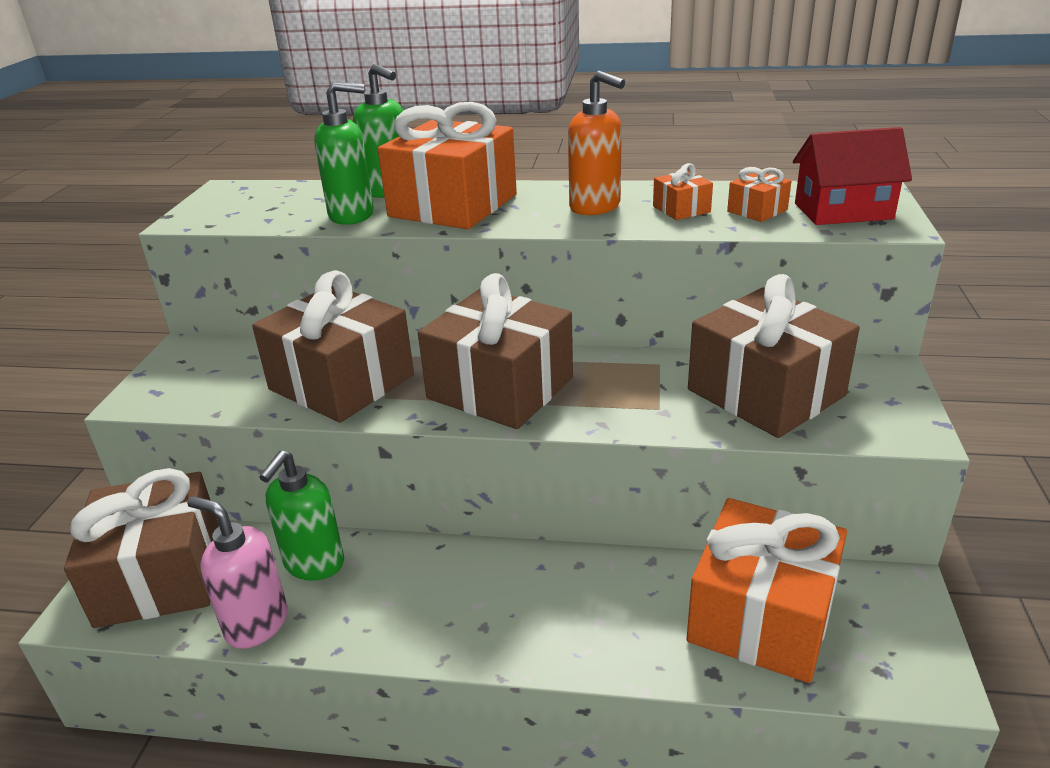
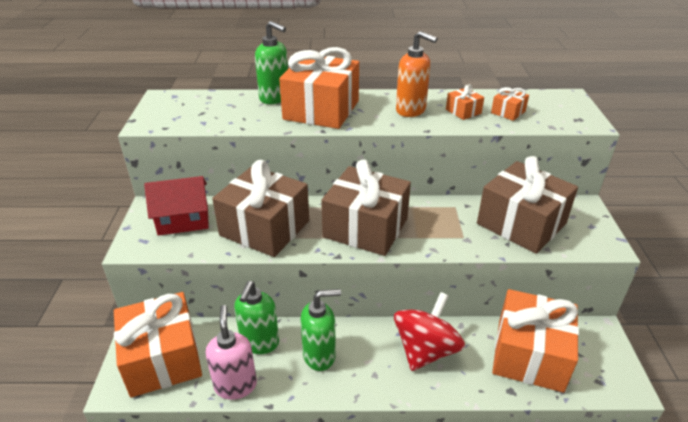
camera: 10 degrees left, 5 degrees up
brown gift [64,468,219,628] -> orange gift [114,292,202,397]
pink soap dispenser [187,496,288,649] -> pink soap dispenser turned 60 degrees clockwise [205,305,257,400]
green soap dispenser [314,81,374,225] -> green soap dispenser moved to [300,289,341,371]
red house [793,127,912,225] -> red house moved to [144,176,209,236]
none -> red spinning top [394,292,465,371]

